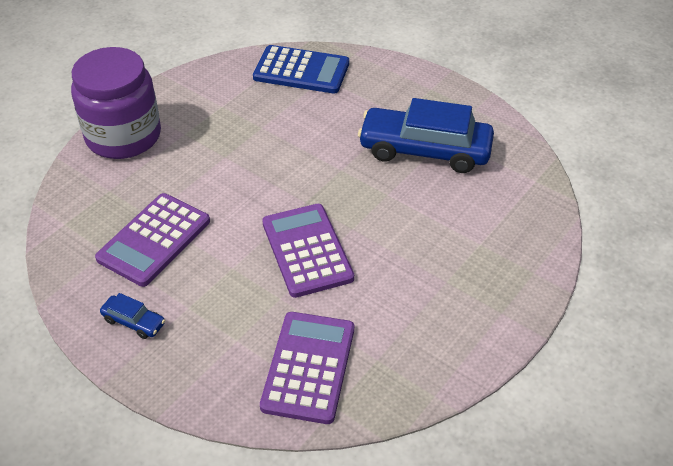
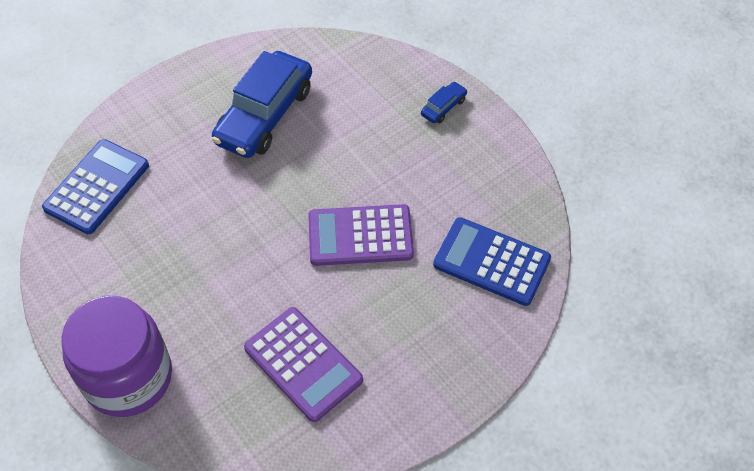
camera: 75 degrees left, 10 degrees up
blue car [100,293,165,339] -> blue car moved to [421,81,467,123]
purple calculator [260,312,354,424] -> blue calculator [433,217,551,306]

